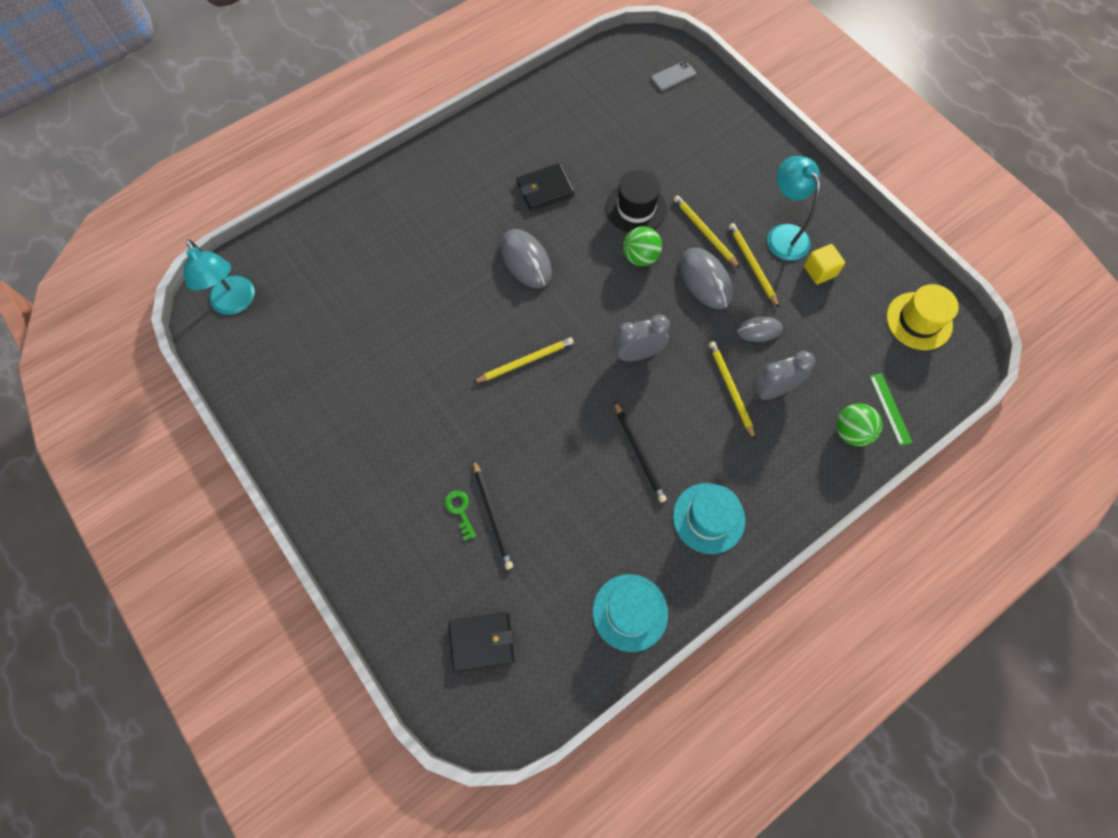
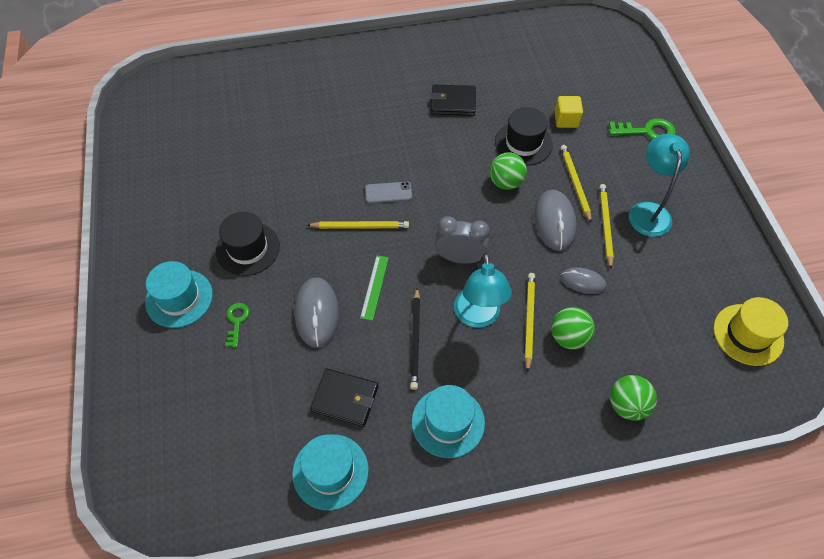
camera: 25 degrees right, 10 degrees down
turquoise lamp [183,239,255,315] -> turquoise lamp moved to [454,253,512,328]
black wallet [449,612,514,672] -> black wallet moved to [310,368,378,427]
black pencil [473,459,513,569] -> none
grey mouse [501,229,552,288] -> grey mouse moved to [294,277,339,348]
grey phone [651,61,696,91] -> grey phone moved to [365,182,412,203]
grey clock [753,351,815,400] -> green ball [551,307,595,350]
yellow cube [804,244,845,284] -> yellow cube moved to [554,96,583,128]
green ruler [869,373,913,446] -> green ruler moved to [360,255,389,321]
none -> turquoise hat [145,261,213,328]
none -> black hat [216,212,280,276]
none -> green key [609,118,676,140]

